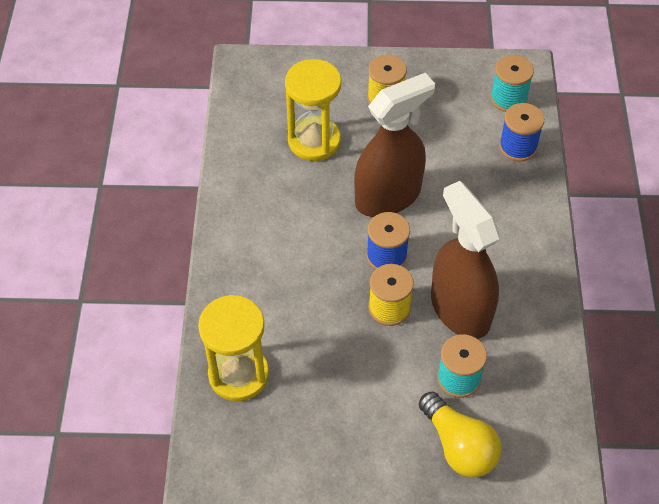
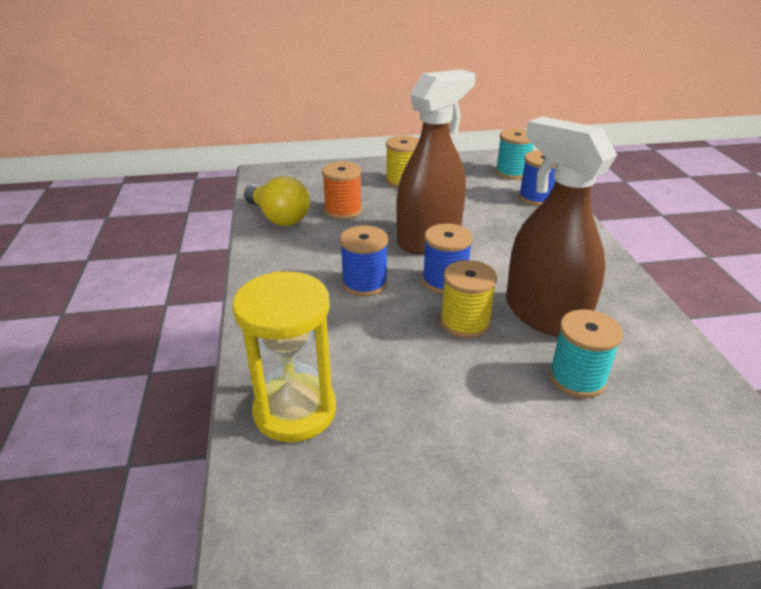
camera: 10 degrees left, 20 degrees down
yellow hourglass [285,59,342,161] -> orange spool [322,161,362,219]
yellow light bulb [419,391,502,478] -> yellow light bulb moved to [244,176,310,226]
none -> blue spool [340,225,388,297]

